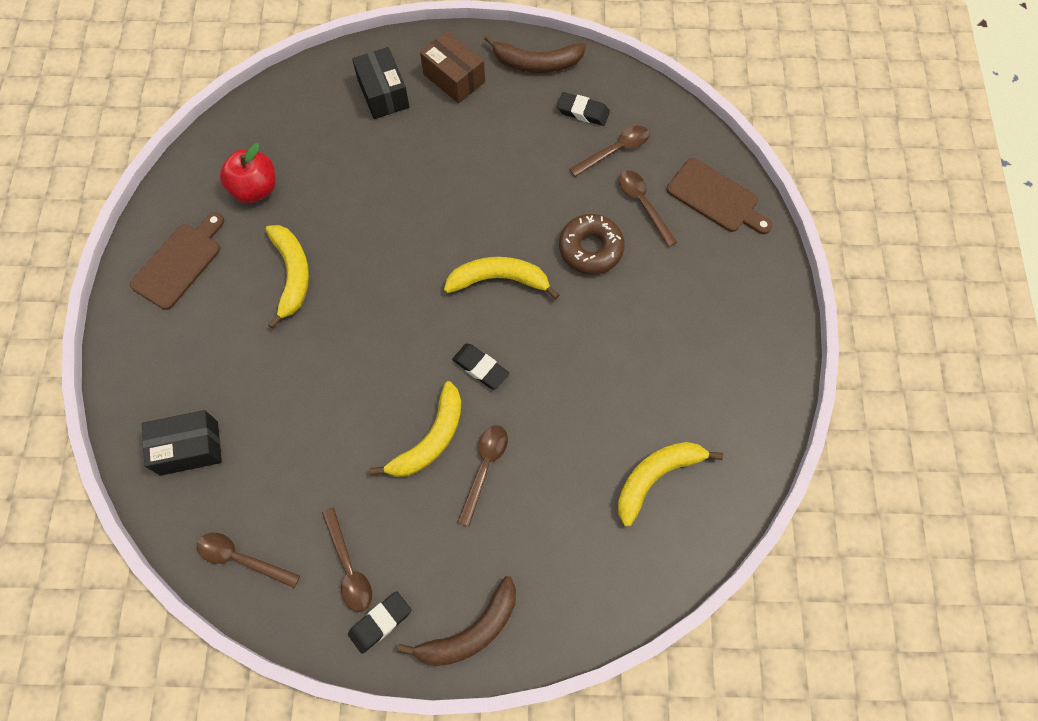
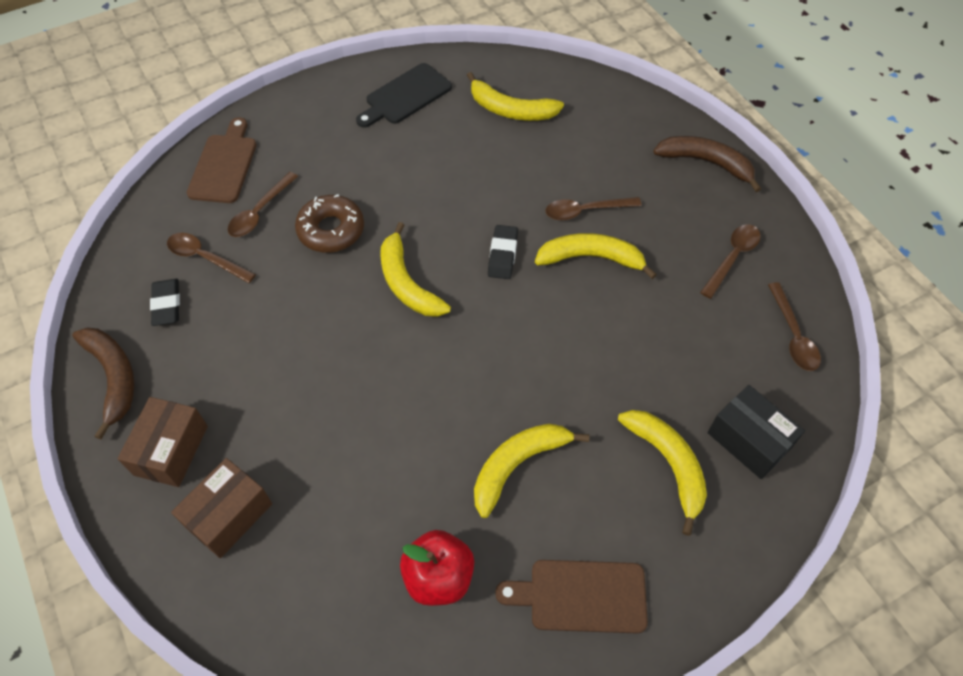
camera: 120 degrees left, 10 degrees down
black eraser [348,591,411,654] -> none
black box [352,47,409,119] -> brown box [171,458,272,558]
none -> black cutting board [356,63,452,128]
none -> yellow banana [618,410,707,536]

